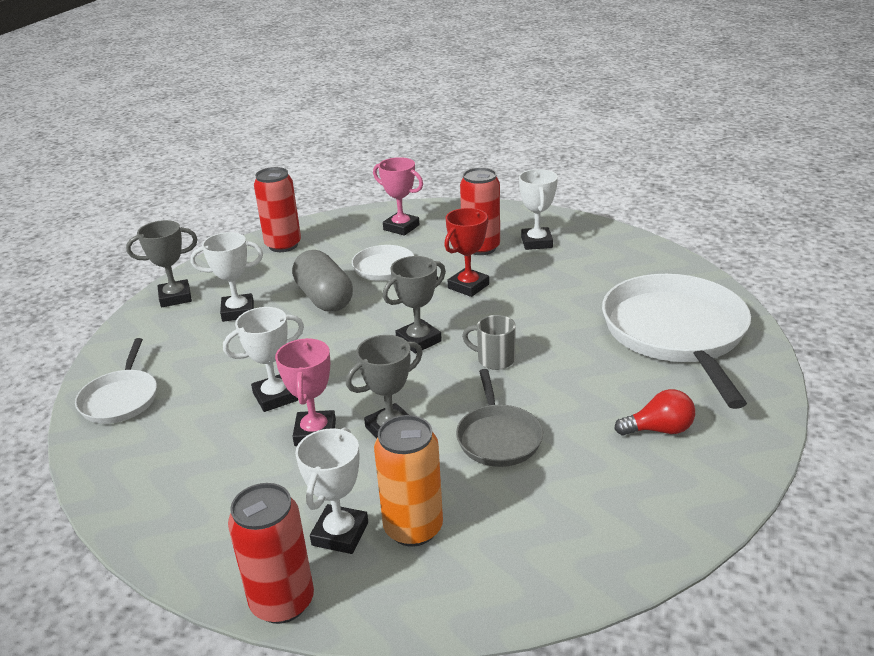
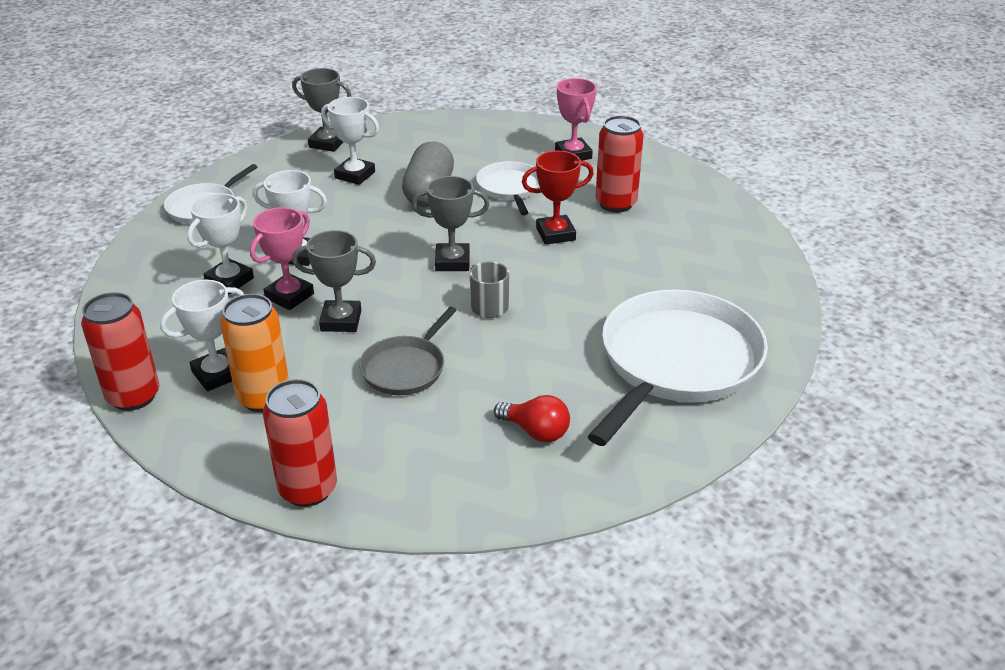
camera: 35 degrees right, 5 degrees up
red can [254,167,301,252] -> red can moved to [263,379,337,507]
white trophy [519,169,558,250] -> white trophy moved to [187,193,254,294]

